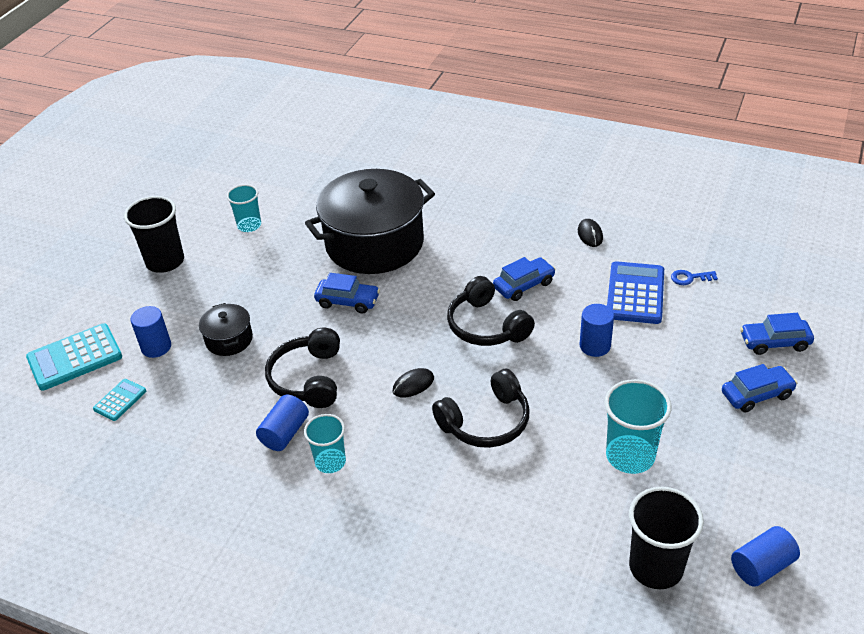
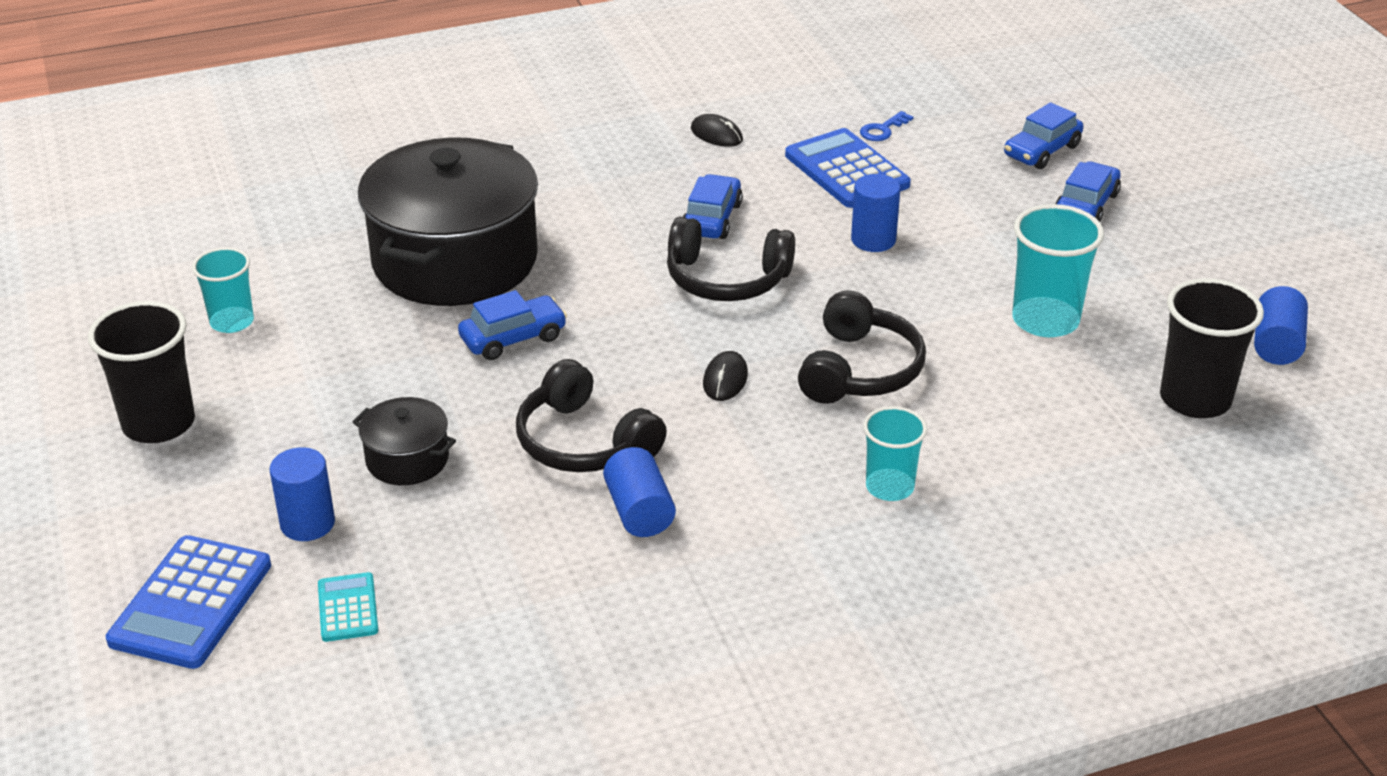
camera: 45 degrees left, 5 degrees down
turquoise calculator [26,324,122,391] -> blue calculator [106,535,271,669]
turquoise cup [304,414,346,473] -> turquoise cup moved to [863,406,927,501]

